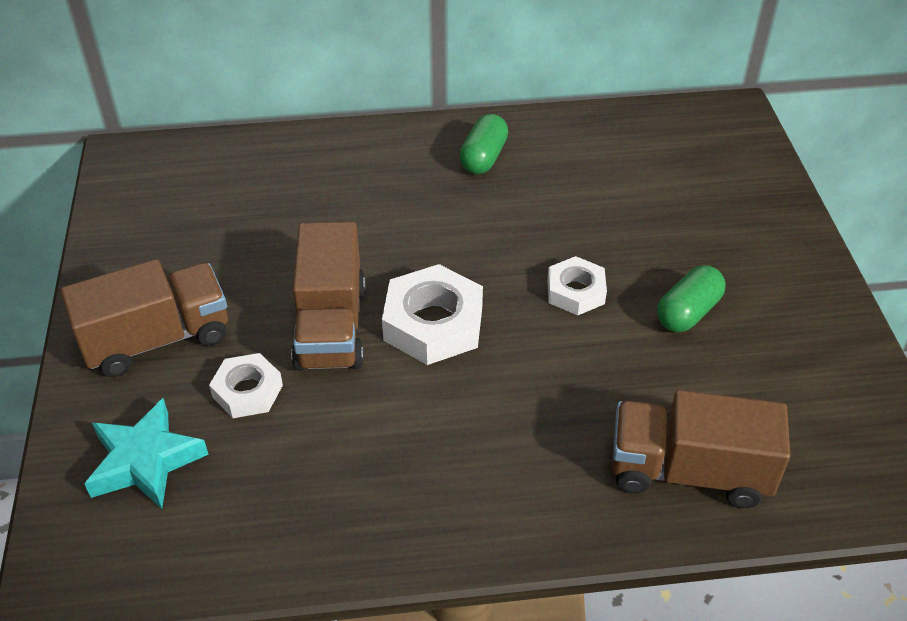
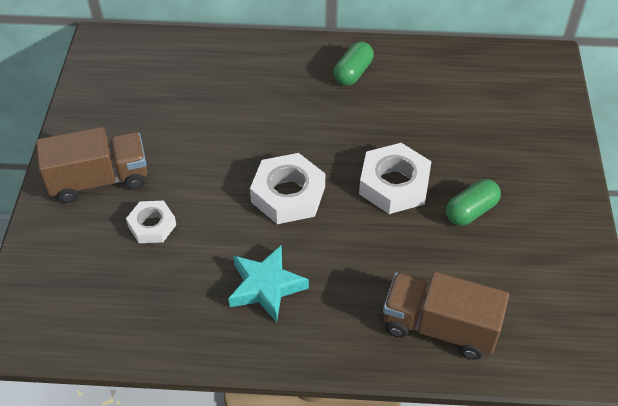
camera: 10 degrees right, 5 degrees up
turquoise star [84,398,209,509] -> turquoise star moved to [228,245,309,322]
brown truck [291,222,366,371] -> none
white nut [547,256,607,316] -> white nut [359,143,431,214], size x1.63

